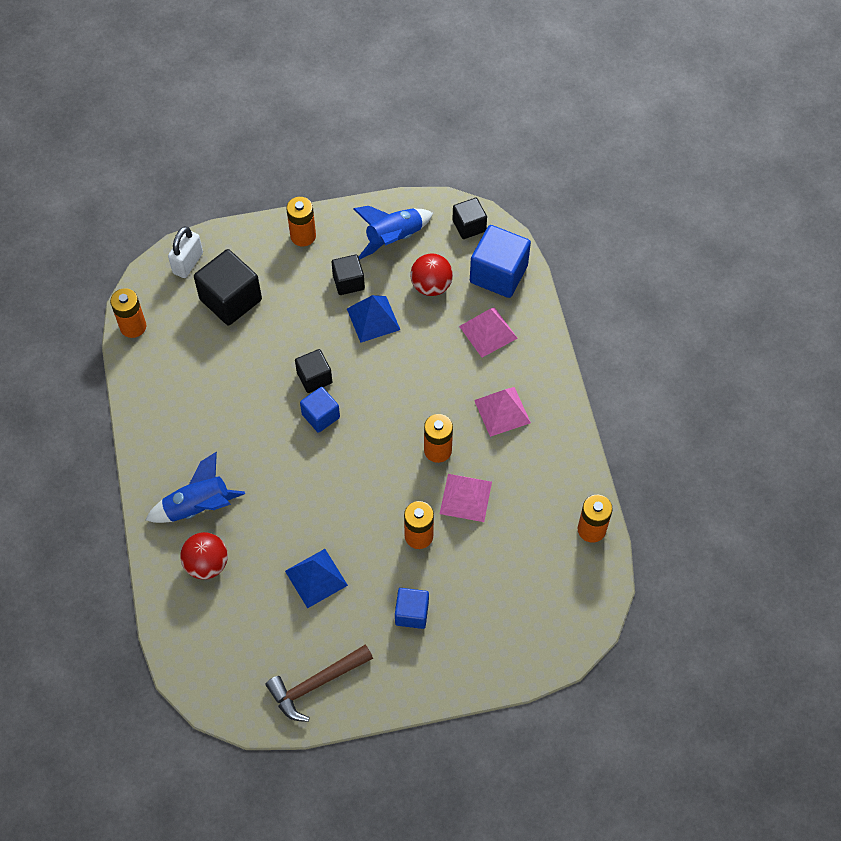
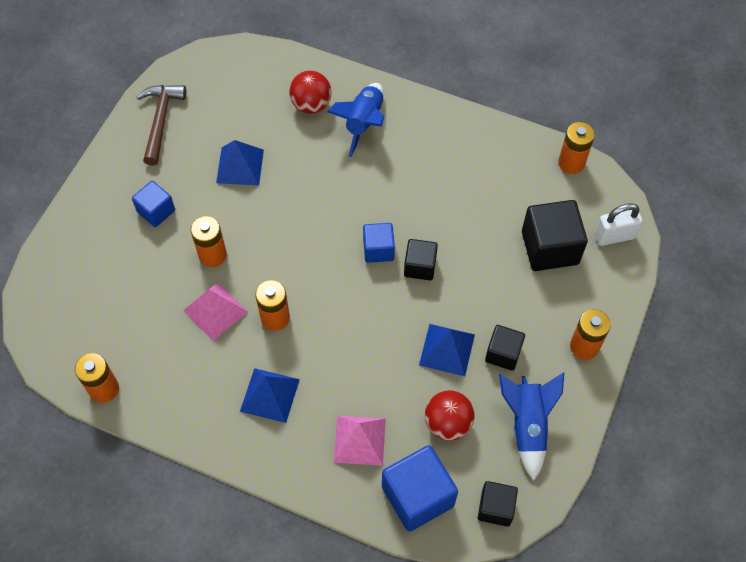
camera: 125 degrees right, 0 degrees up
white padlock [168,226,203,278] -> white padlock turned 75 degrees counterclockwise [594,203,643,246]
pink pyramid [474,387,531,437] -> blue pyramid [240,368,300,423]

